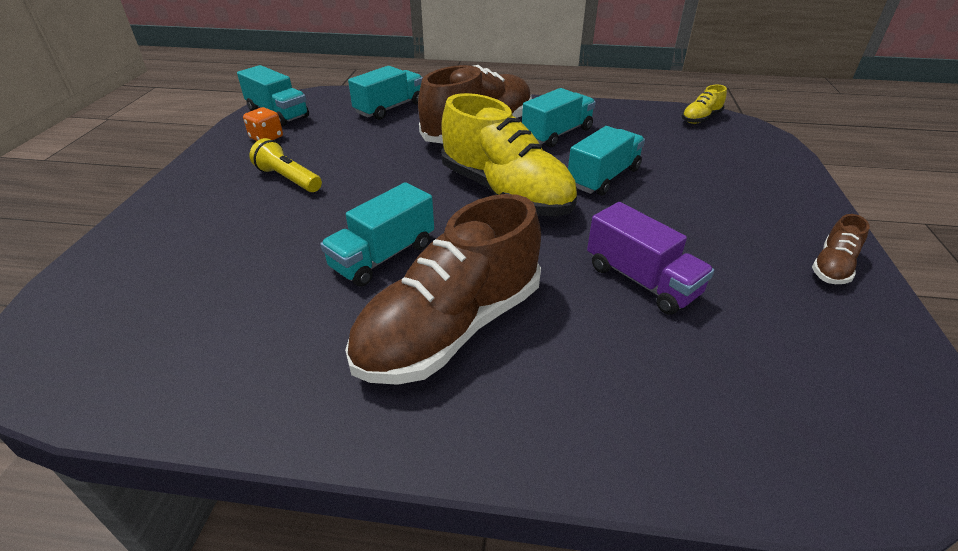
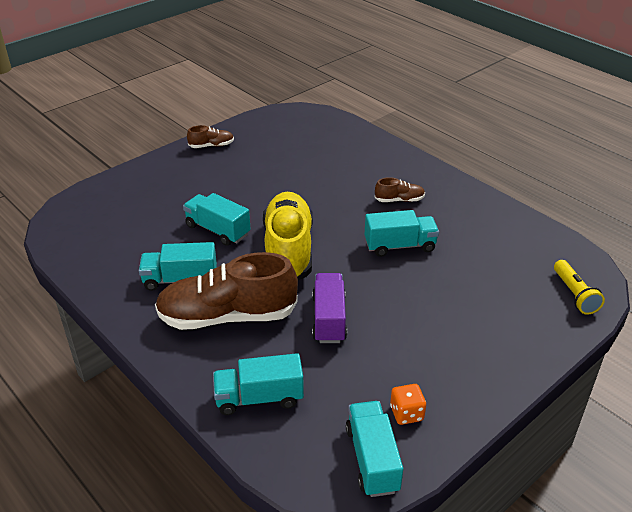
camera: 140 degrees left, 0 degrees up
yellow flashlight [249,138,322,192] -> yellow flashlight moved to [554,260,605,315]
brown shoe [345,194,541,385] -> brown shoe [375,177,425,202], size x0.44
turquoise truck [568,126,645,196] -> turquoise truck turned 45 degrees clockwise [183,193,250,246]
purple truck [587,202,714,315] -> purple truck moved to [312,273,347,343]
yellow shoe [682,85,727,124] -> none

